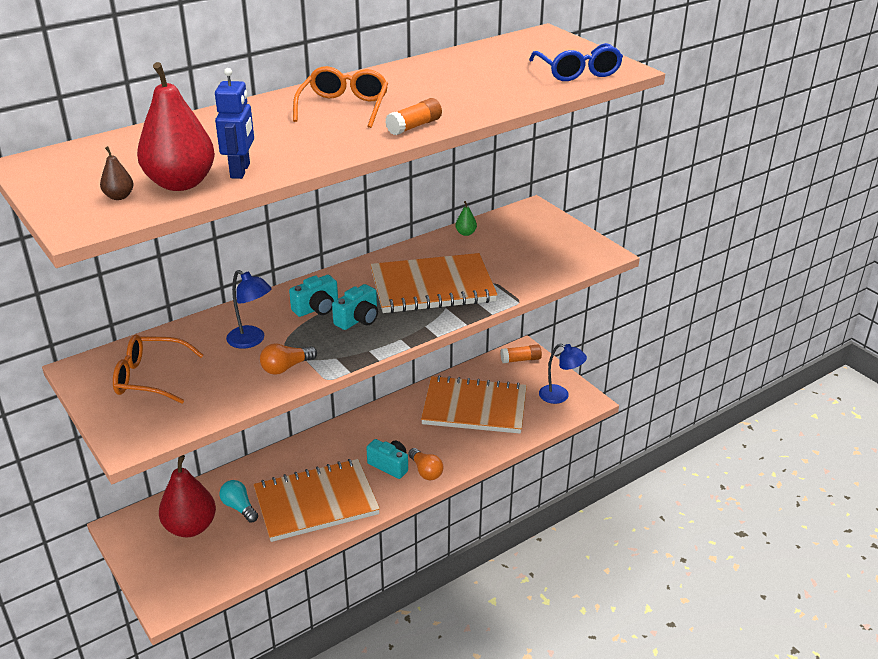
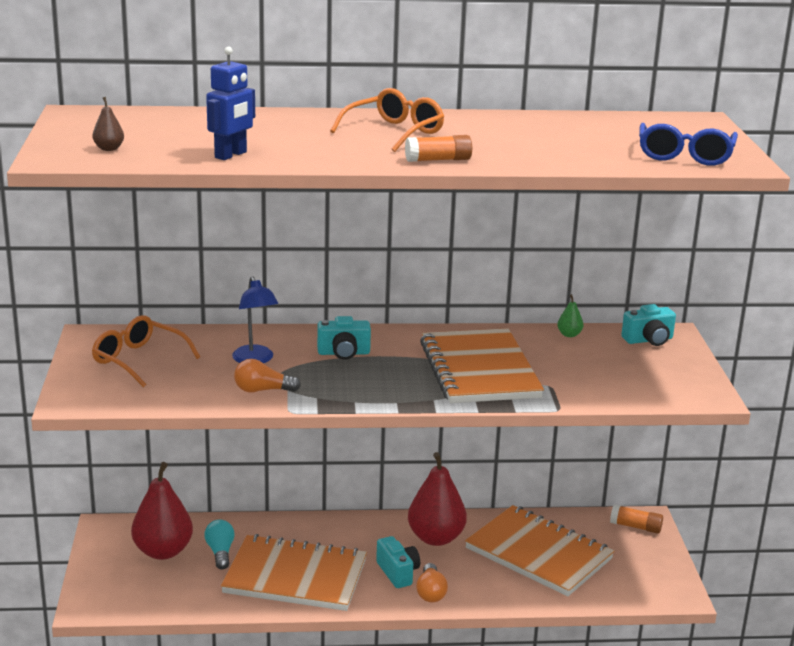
camera: 30 degrees right, 10 degrees down
red pear [137,62,215,191] -> red pear moved to [408,452,467,546]
turquoise camera [332,284,378,330] -> turquoise camera moved to [621,304,676,346]
orange notebook [370,253,498,313] -> orange notebook turned 60 degrees clockwise [420,328,544,403]
blue lamp [539,343,587,404] -> none

